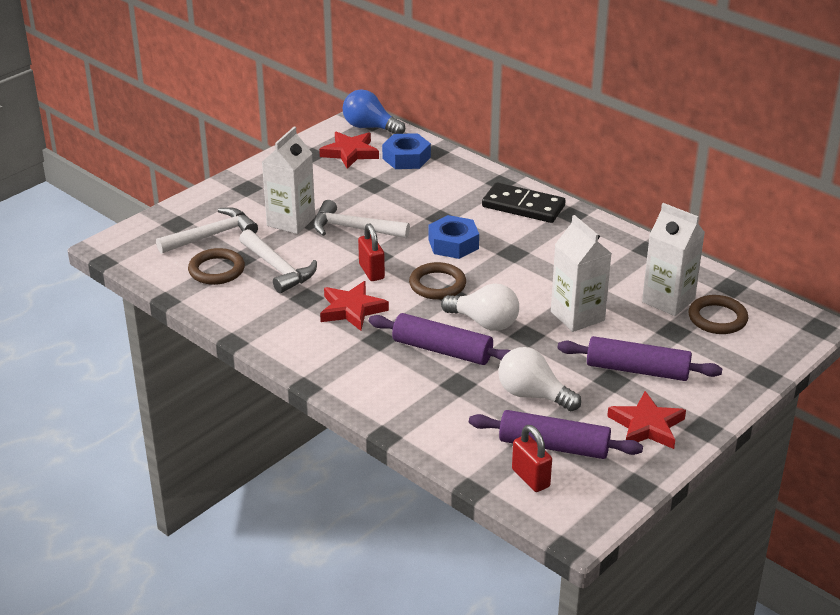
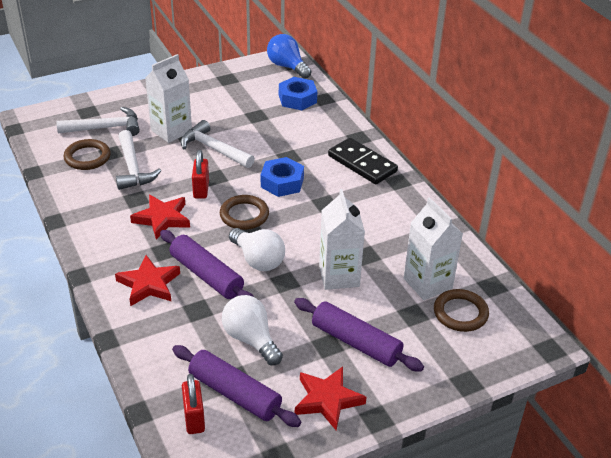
camera: 20 degrees right, 5 degrees up
red star [319,132,379,169] -> red star moved to [115,255,180,306]

